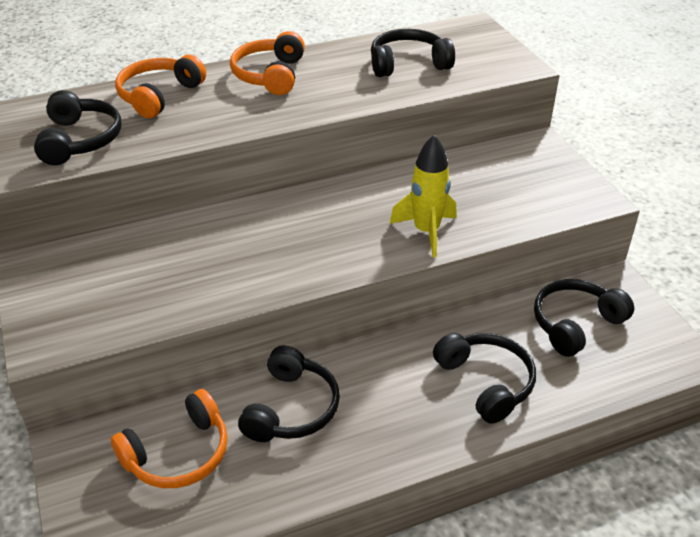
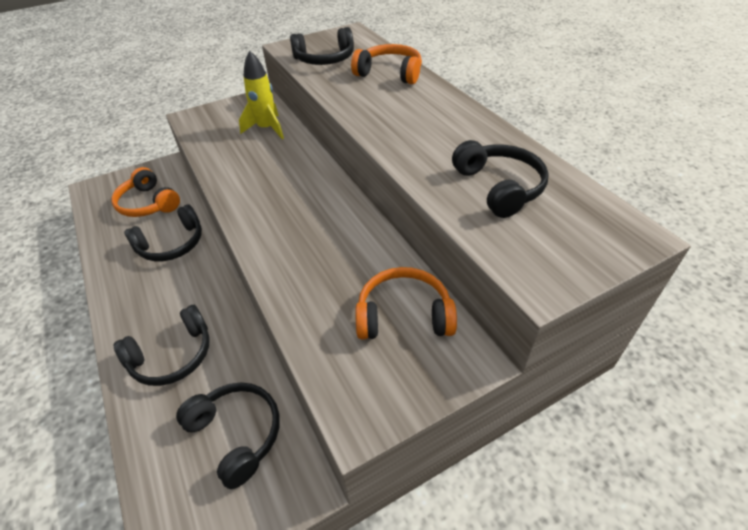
camera: 85 degrees right, 5 degrees up
orange headphones [230,31,305,95] -> orange headphones moved to [355,267,457,339]
black headphones [238,345,340,442] -> black headphones turned 45 degrees counterclockwise [124,204,202,261]
yellow rocket [390,135,457,258] -> yellow rocket moved to [239,50,284,139]

